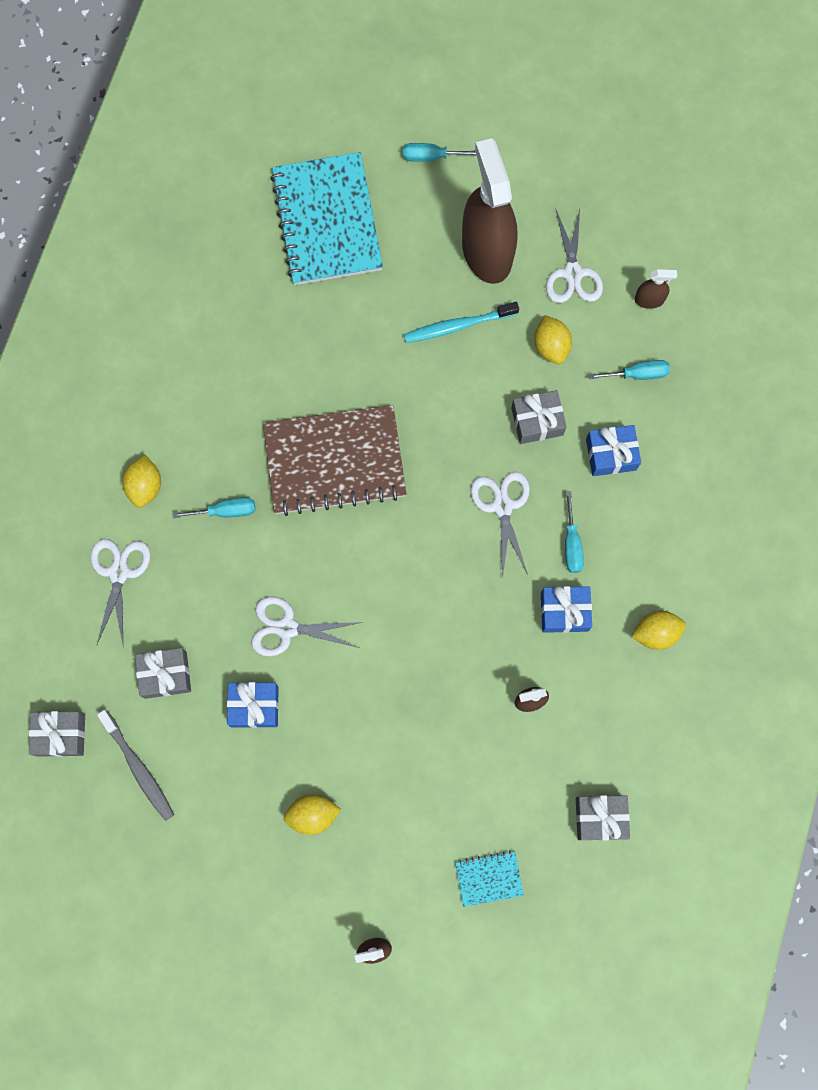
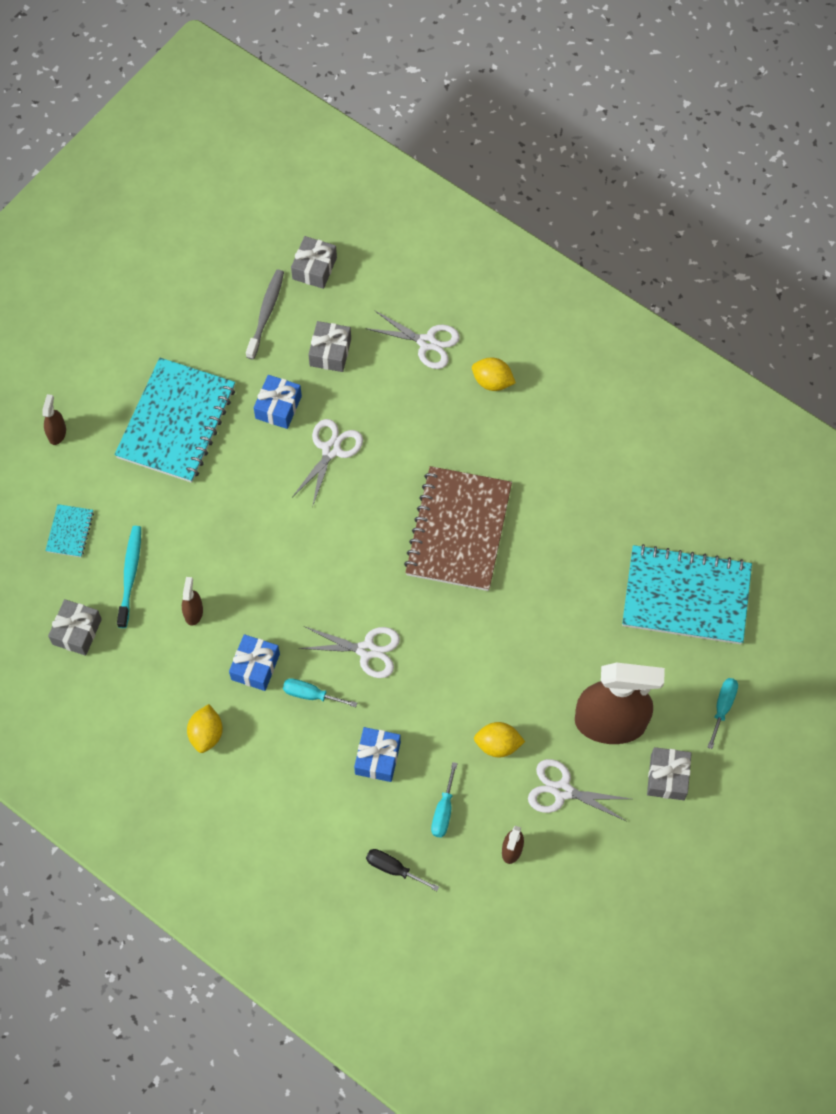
camera: 110 degrees right, 10 degrees down
grey toothbrush [97,710,174,821] -> grey toothbrush turned 120 degrees clockwise [246,270,284,360]
turquoise screwdriver [172,497,255,518] -> none
yellow lemon [284,794,341,835] -> turquoise notebook [114,358,235,483]
turquoise toothbrush [404,302,519,343] -> turquoise toothbrush moved to [117,526,141,628]
grey gift [511,390,567,444] -> grey gift moved to [647,747,692,800]
none -> black screwdriver [366,849,439,891]

